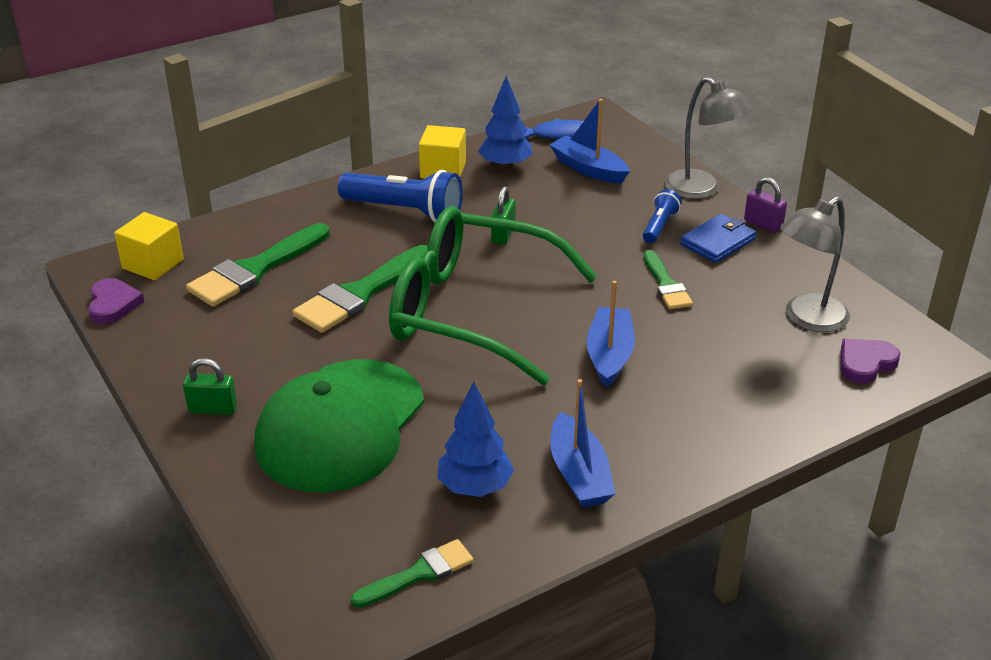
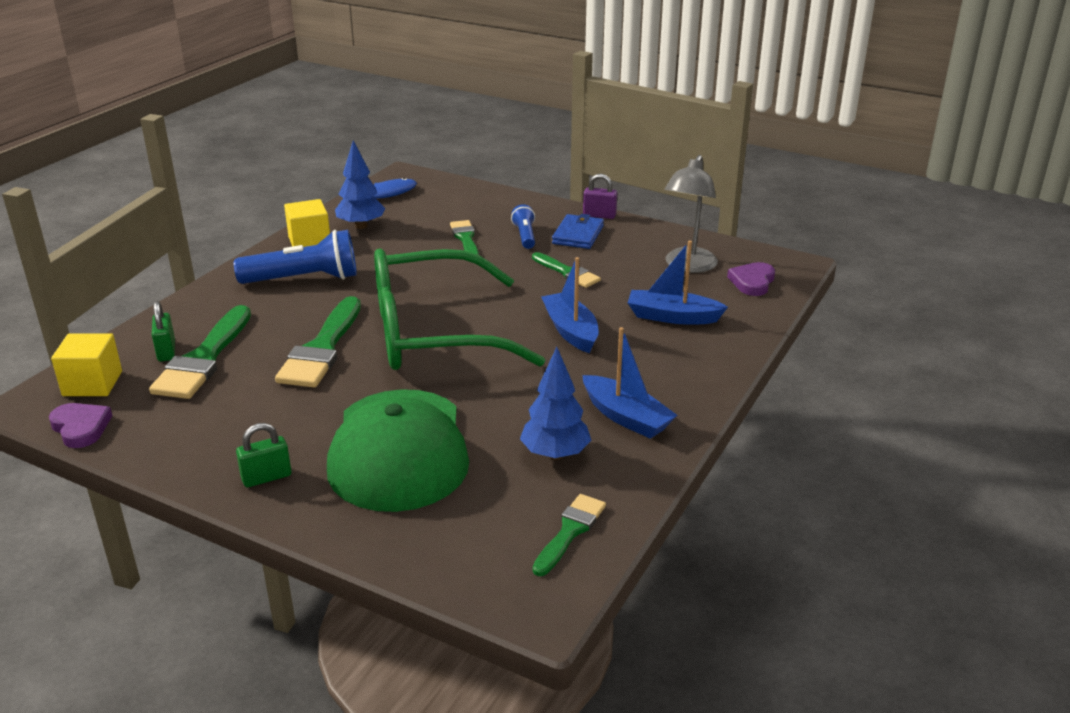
camera: 30 degrees left, 5 degrees down
green padlock [491,186,516,245] -> green padlock moved to [152,301,175,362]
blue boat [549,99,630,184] -> blue boat moved to [628,241,728,325]
grey lamp [665,77,752,199] -> none
none -> green brush [450,220,479,255]

